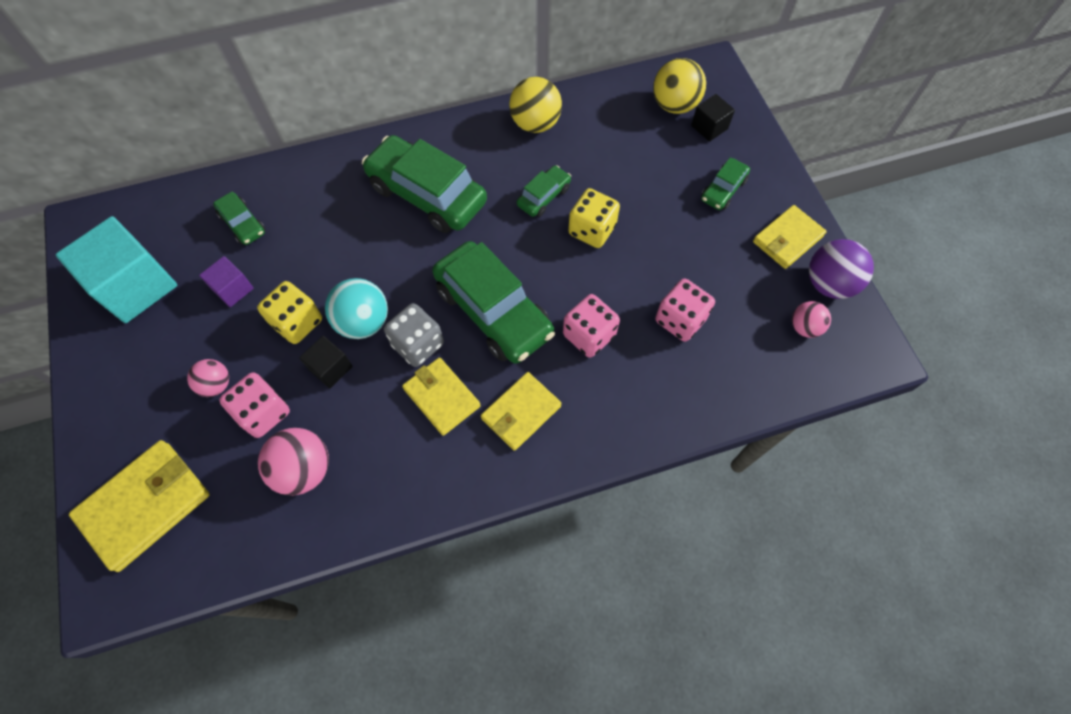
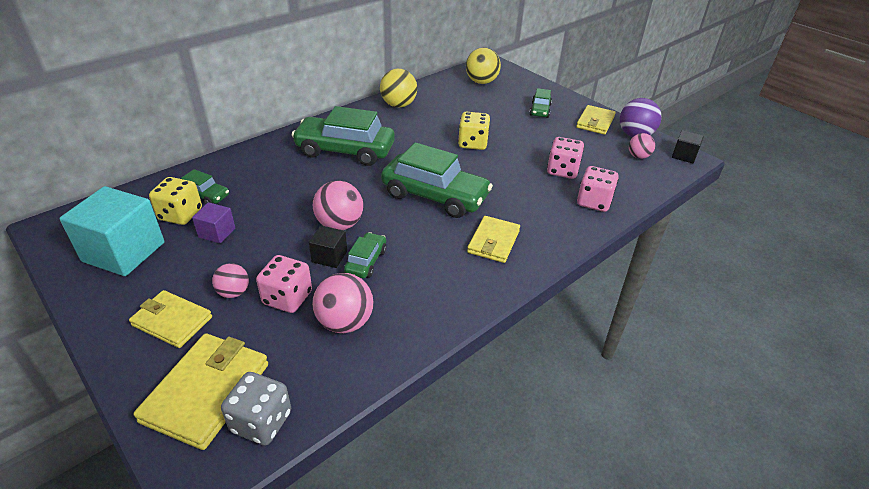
camera: 25 degrees left, 25 degrees down
yellow dice [257,281,322,344] -> yellow dice moved to [149,177,202,225]
turquoise ball [325,278,388,339] -> pink ball [313,181,363,230]
grey dice [384,303,444,367] -> grey dice moved to [221,372,291,445]
yellow wallet [402,357,481,436] -> yellow wallet moved to [129,290,212,348]
green car [517,165,571,217] -> green car moved to [344,232,387,278]
pink dice [563,294,620,358] -> pink dice moved to [577,166,619,212]
black cube [691,94,735,142] -> black cube moved to [672,130,704,163]

